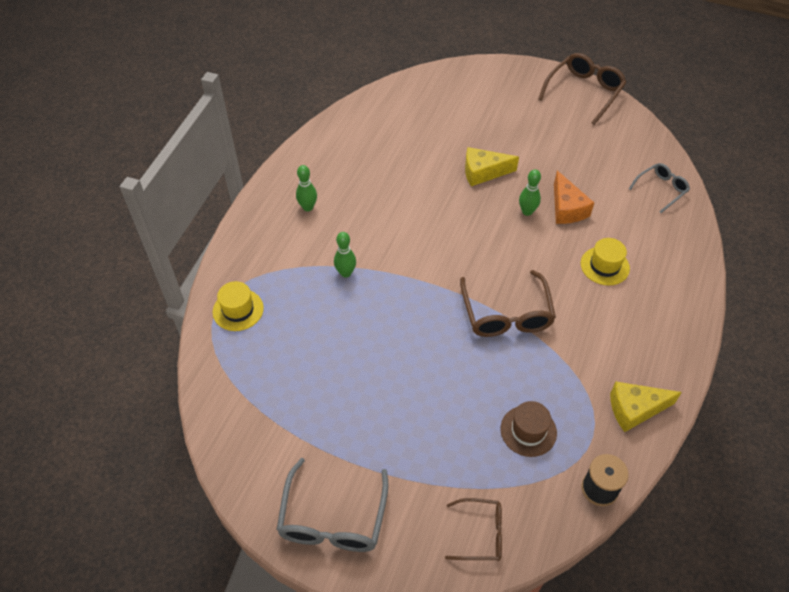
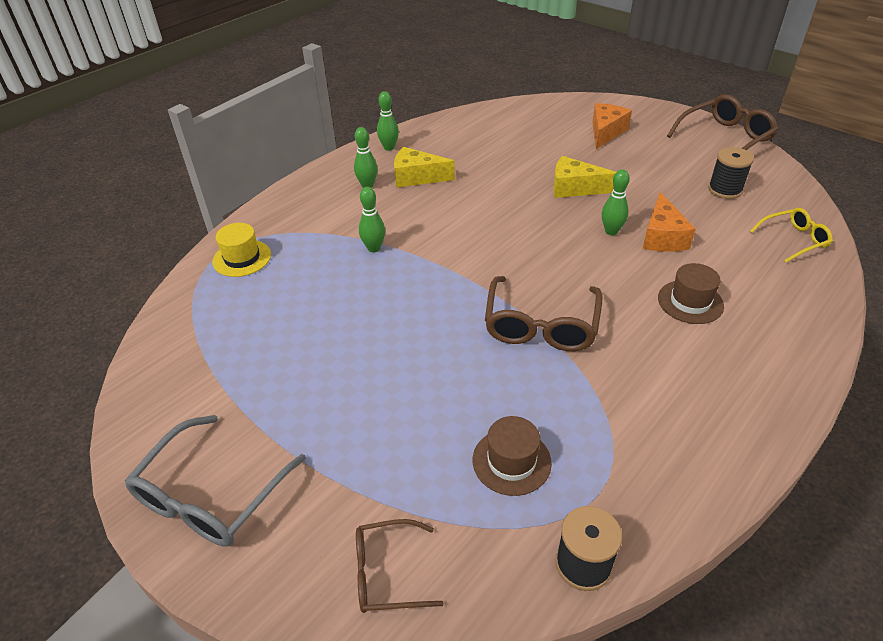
camera: 20 degrees right, 10 degrees down
brown glasses [445,498,502,561] -> brown glasses turned 150 degrees clockwise [356,519,444,613]
yellow hat [581,238,630,285] -> brown hat [658,263,724,324]
yellow cheese [610,382,682,432] -> yellow cheese moved to [394,147,455,188]
grey glasses [629,163,690,213] -> yellow glasses [750,208,833,262]
none -> green bowling pin [377,91,399,151]
none -> orange cheese [593,103,632,149]
none -> black spool [708,147,754,199]

